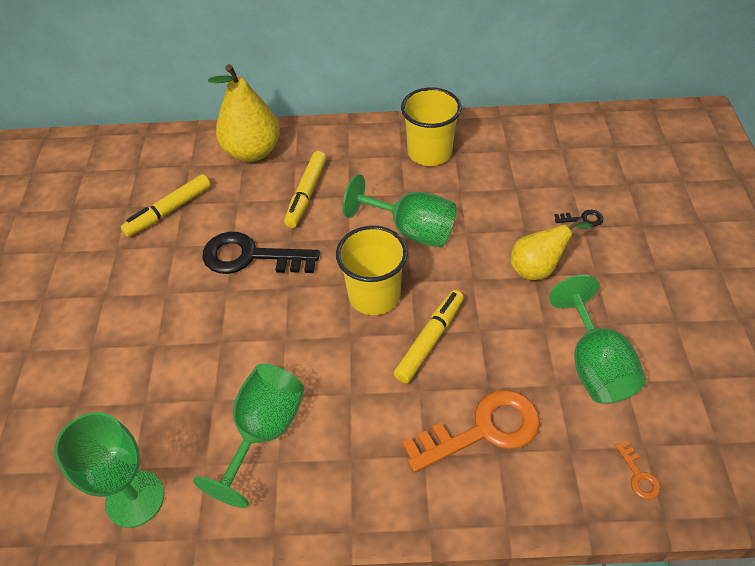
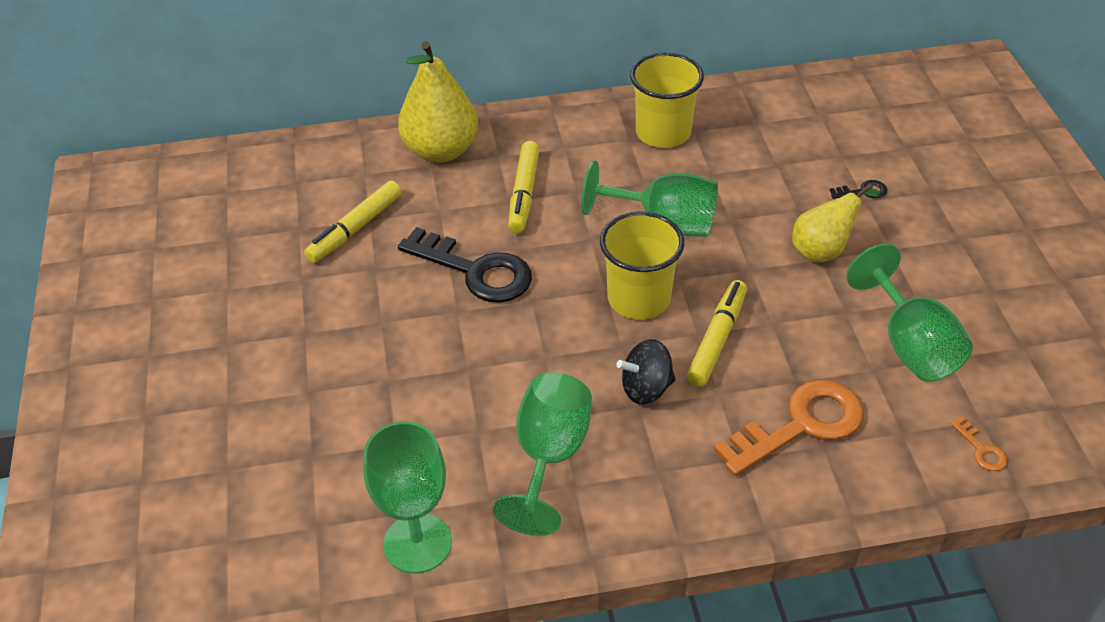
camera: 10 degrees left, 5 degrees down
black key [202,232,320,274] -> black key turned 150 degrees counterclockwise [398,227,532,303]
none -> black spinning top [617,339,676,405]

